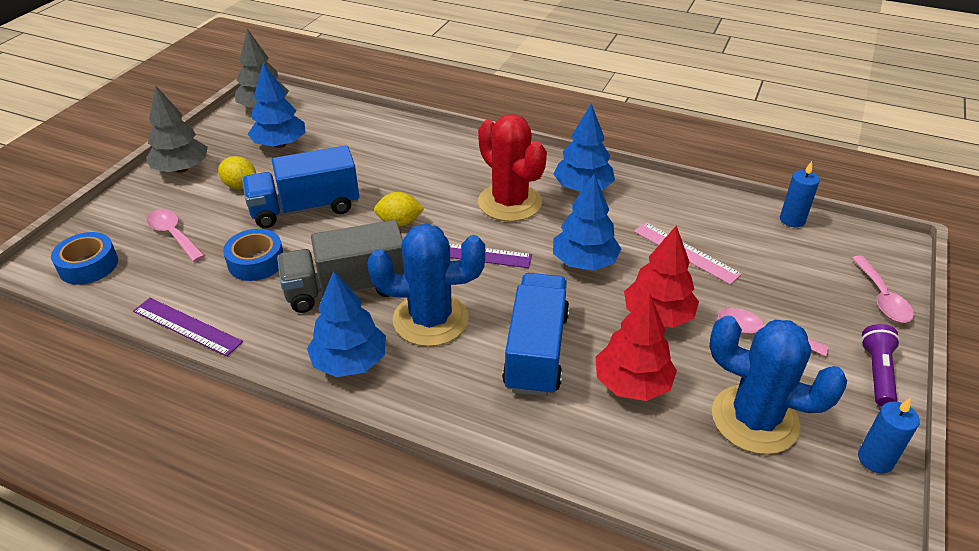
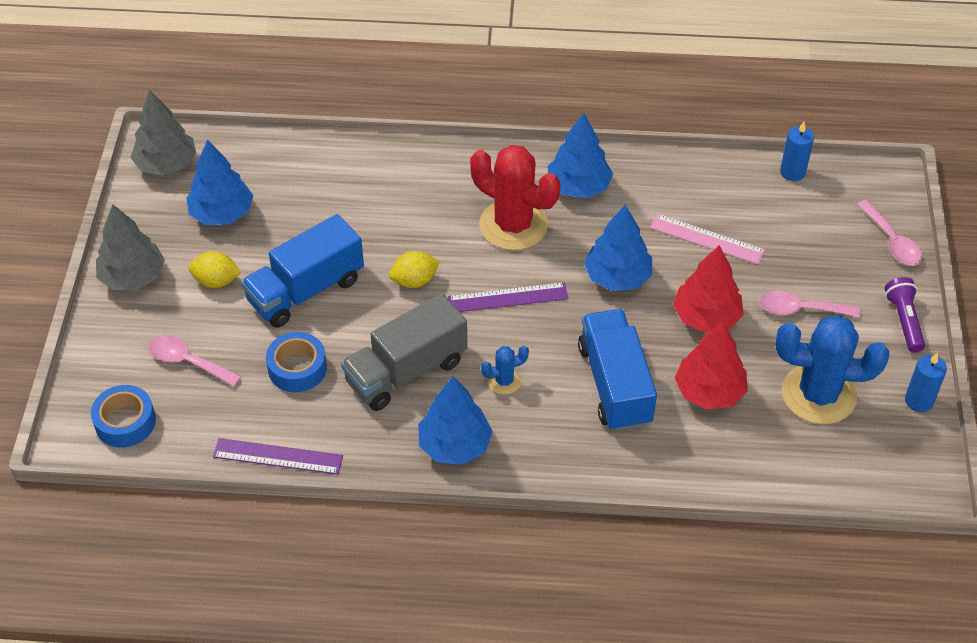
camera: 20 degrees left, 10 degrees up
blue cactus [367,223,485,346] -> blue cactus [481,346,529,395], size x0.45

